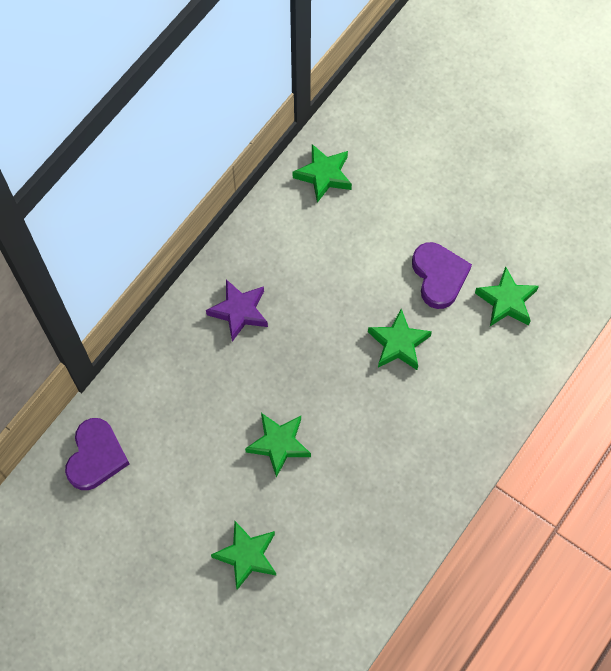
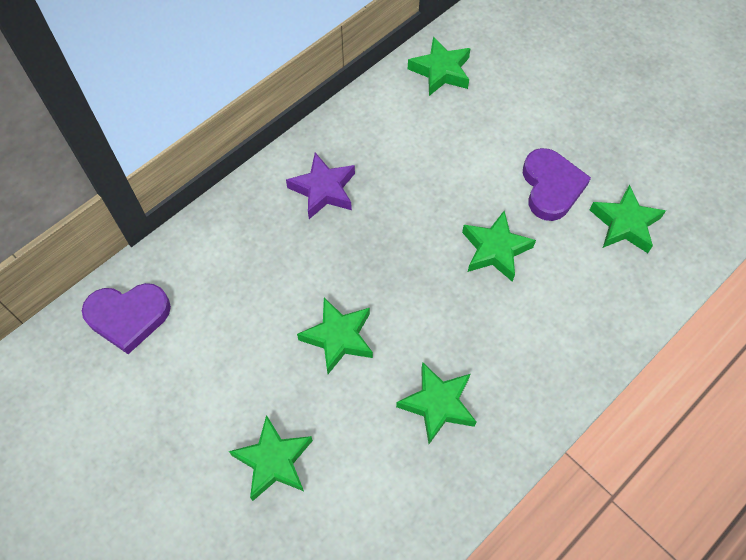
camera: 10 degrees right, 5 degrees down
purple heart [65,418,129,490] -> purple heart turned 60 degrees clockwise [82,283,171,354]
none -> green star [396,362,476,444]

